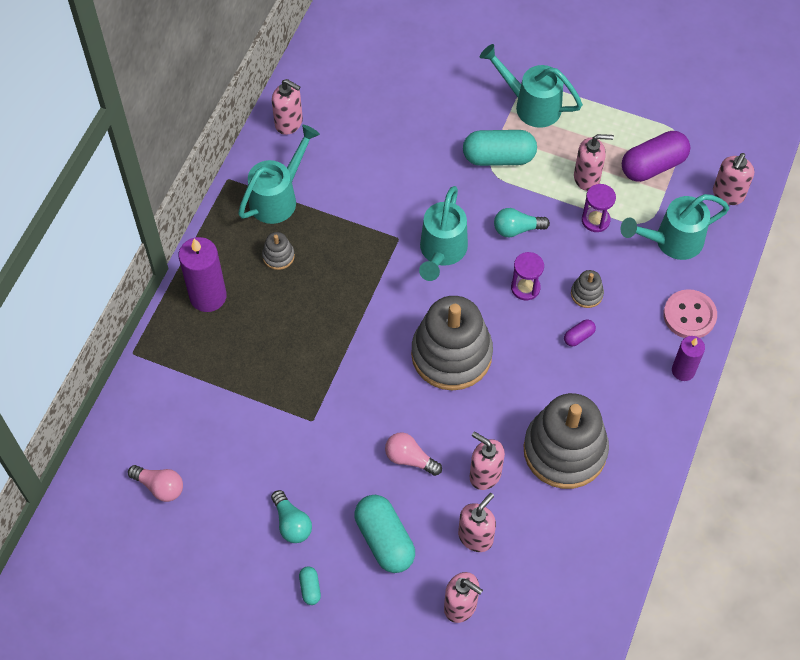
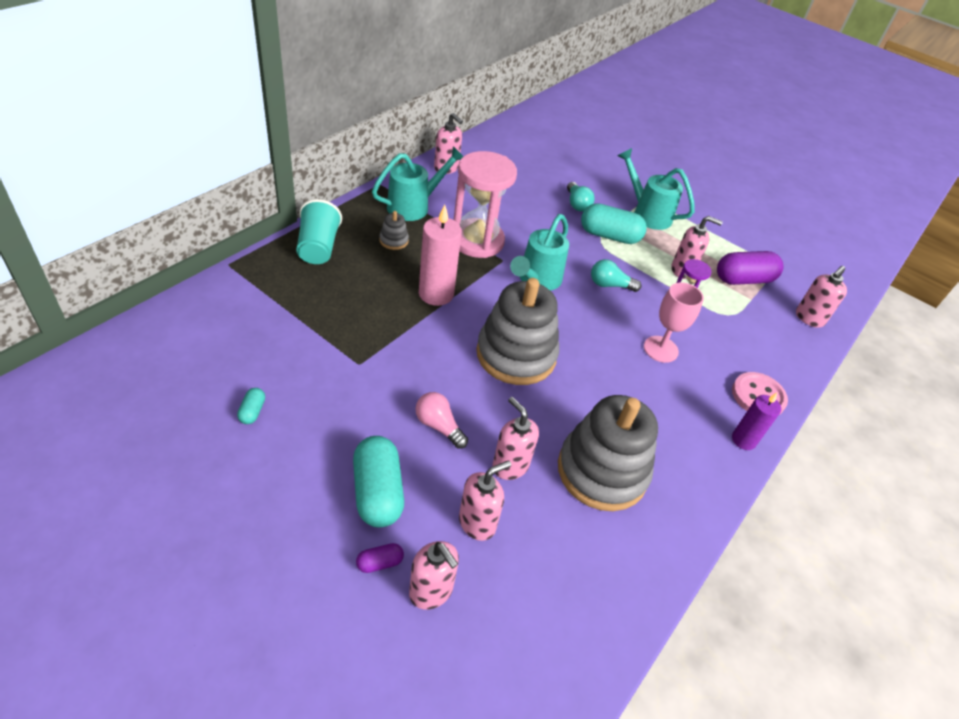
camera: 10 degrees right, 15 degrees down
pink light bulb [128,465,183,502] -> none
purple candle [179,237,226,312] -> turquoise cup [296,199,342,264]
turquoise light bulb [271,490,312,543] -> turquoise light bulb moved to [567,182,595,211]
turquoise capsule [299,566,321,605] -> turquoise capsule moved to [237,388,265,424]
purple hourglass [511,252,544,300] -> none
purple capsule [564,319,596,347] -> purple capsule moved to [356,543,404,573]
grey stacking toy [571,270,604,308] -> pink goblet [644,282,704,363]
turquoise watering can [620,194,729,260] -> none
none -> pink candle [419,205,462,306]
none -> pink hourglass [454,151,517,258]

